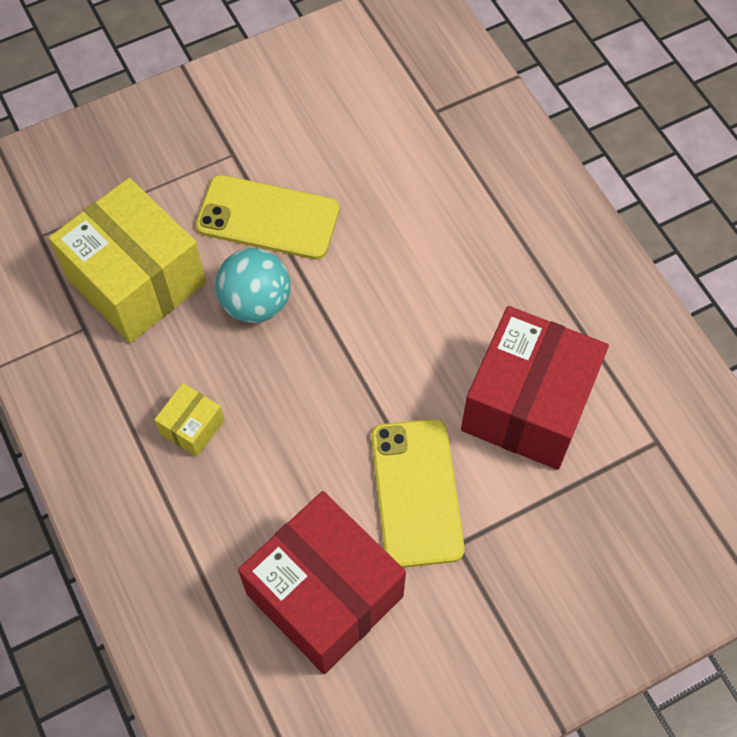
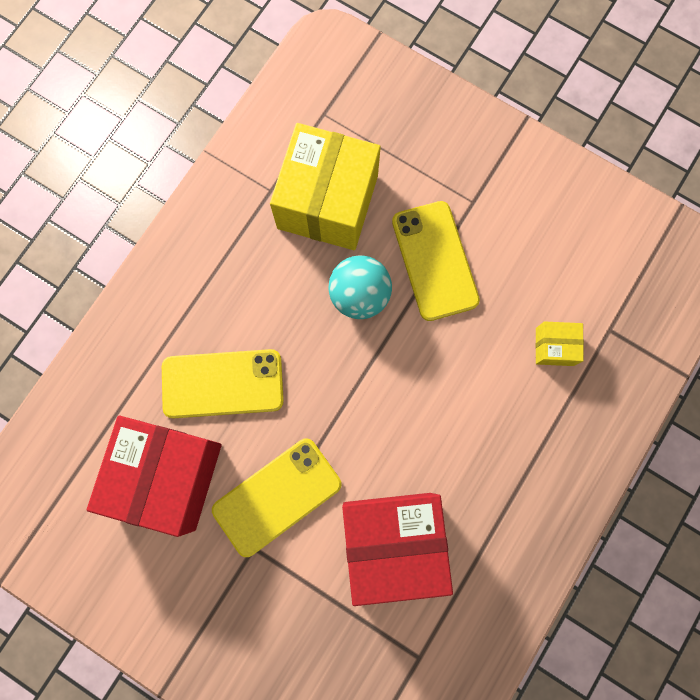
camera: 60 degrees right, 15 degrees up
yellow box [154,383,225,457] -> yellow box moved to [535,321,584,366]
none -> yellow phone [162,349,284,418]

